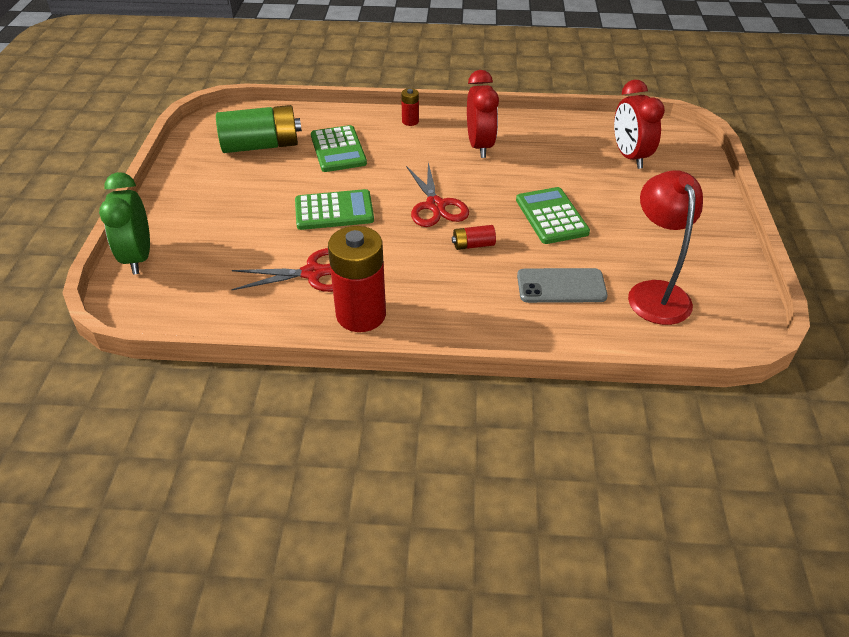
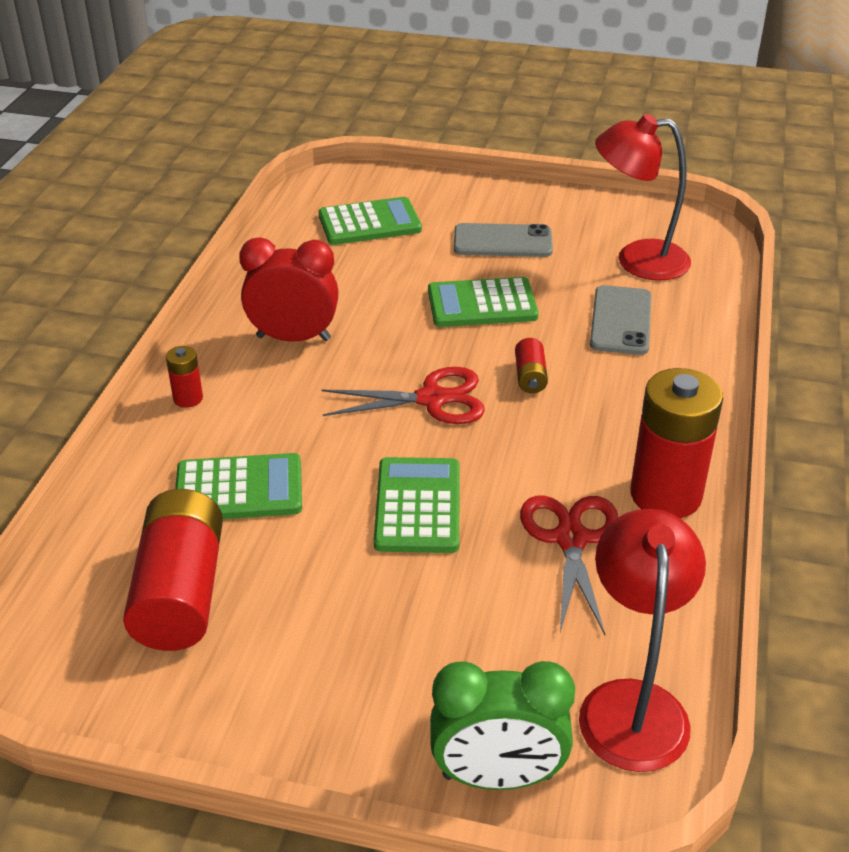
camera: 80 degrees left, 5 degrees down
green battery [216,105,302,153] -> red battery [123,489,223,651]
red clock [614,80,665,169] -> green calculator [319,197,422,245]
none -> grey phone [454,223,553,257]
none -> red lamp [579,509,706,772]

